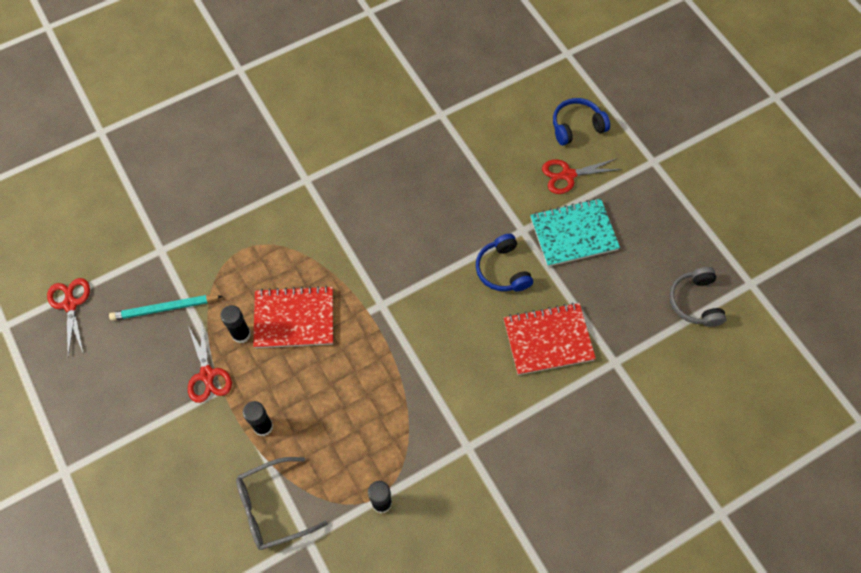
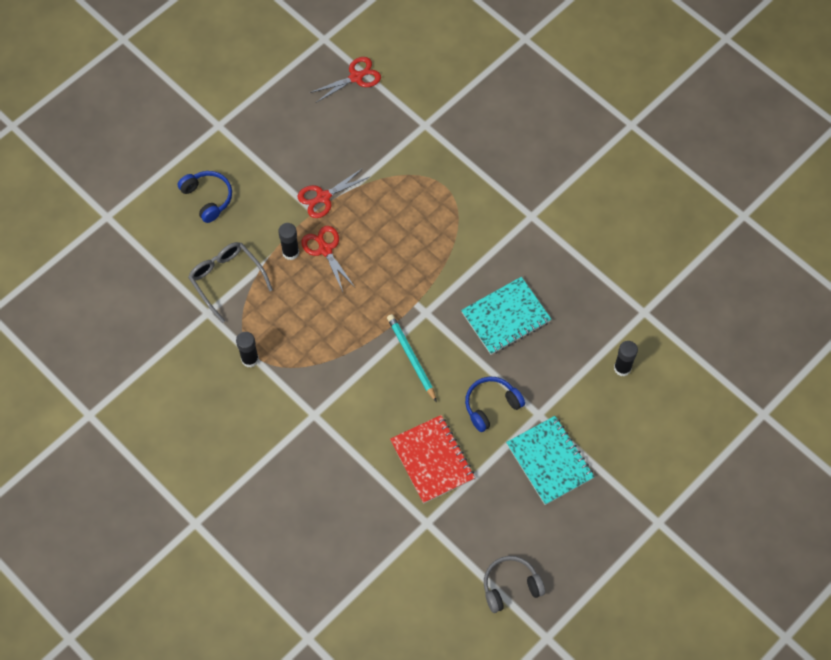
camera: 75 degrees right, 0 degrees up
turquoise pencil [109,295,223,321] -> turquoise pencil moved to [387,314,437,402]
black glue stick [220,305,251,343] -> black glue stick moved to [614,341,638,376]
red notebook [253,286,333,348] -> none
red scissors [542,158,622,194] -> red scissors moved to [301,226,355,292]
blue headphones [553,98,610,146] -> blue headphones moved to [178,171,232,223]
none -> turquoise notebook [461,277,552,355]

